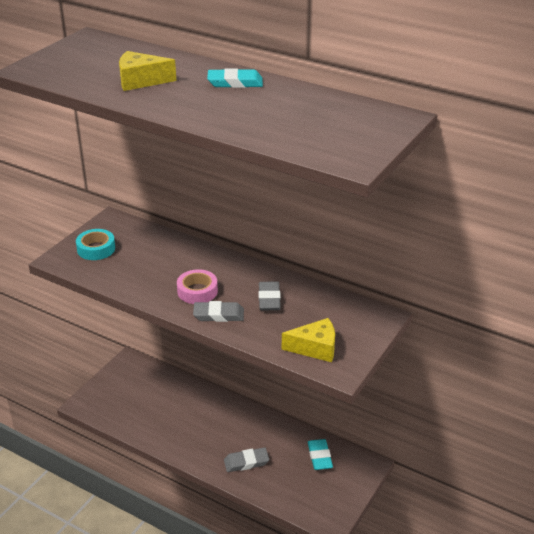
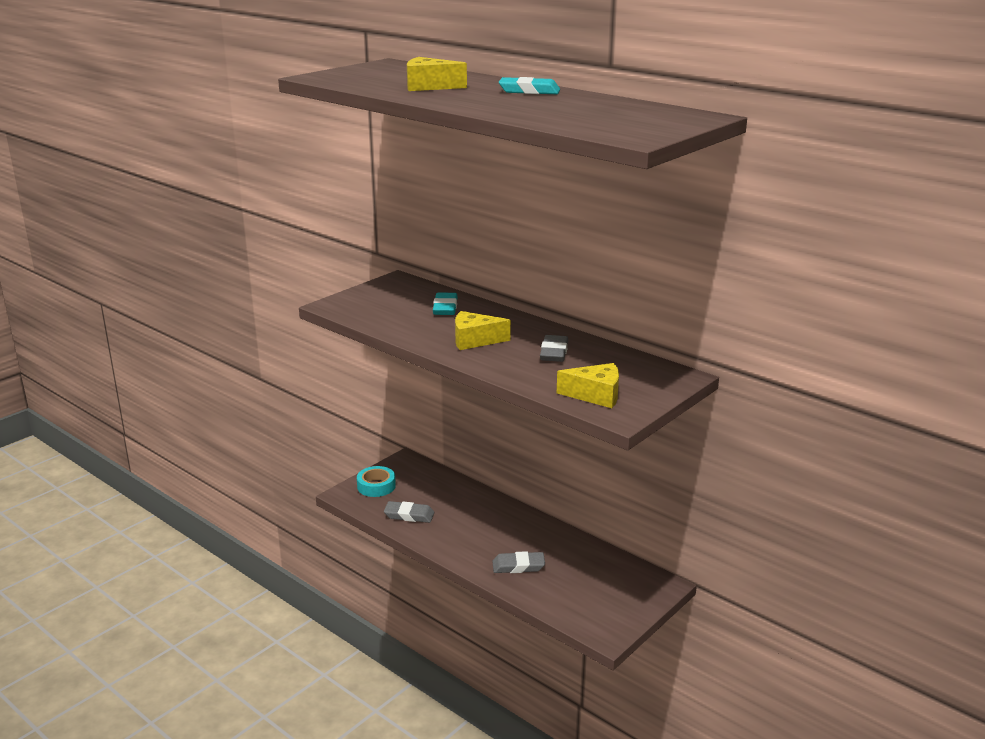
camera: 10 degrees right, 10 degrees down
turquoise tape [76,229,115,260] -> turquoise tape moved to [357,466,396,497]
pink tape [177,269,218,304] -> yellow cheese [455,311,511,350]
grey eraser [193,301,244,322] -> grey eraser moved to [384,501,434,523]
turquoise eraser [308,439,333,470] -> turquoise eraser moved to [433,293,458,315]

